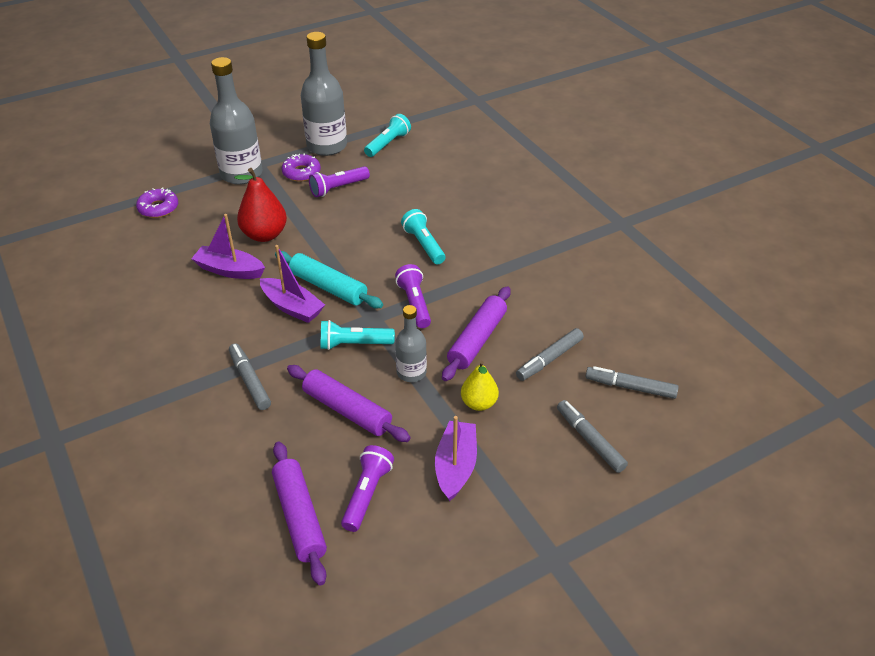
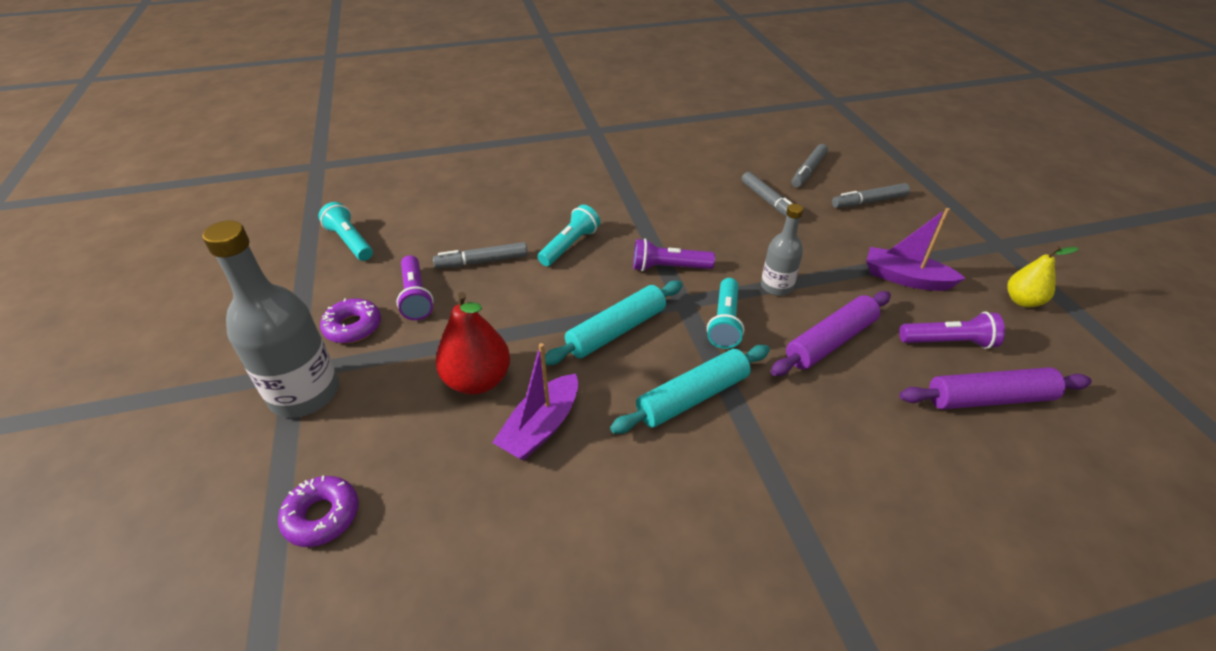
camera: 75 degrees left, 0 degrees up
grey marker [229,343,271,410] -> grey marker moved to [433,242,528,268]
purple boat [260,245,325,323] -> none
grey bottle [301,32,347,156] -> none
purple flashlight [341,445,394,532] -> purple flashlight turned 150 degrees clockwise [899,312,1005,349]
turquoise flashlight [401,209,445,264] -> turquoise flashlight turned 135 degrees clockwise [538,205,600,266]
purple rolling pin [442,286,511,381] -> none
yellow pear [461,361,499,411] -> yellow pear moved to [1007,246,1079,307]
none -> turquoise rolling pin [610,345,770,434]

